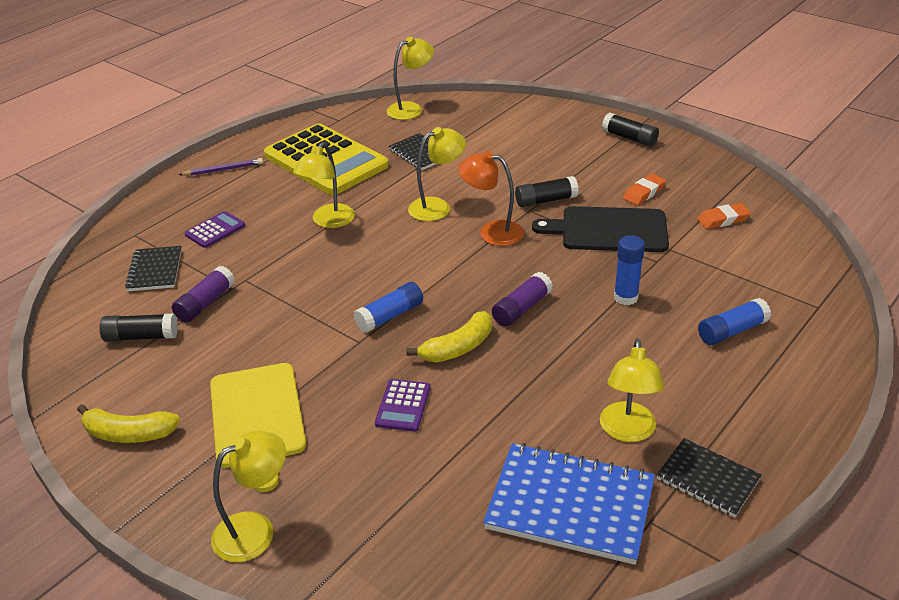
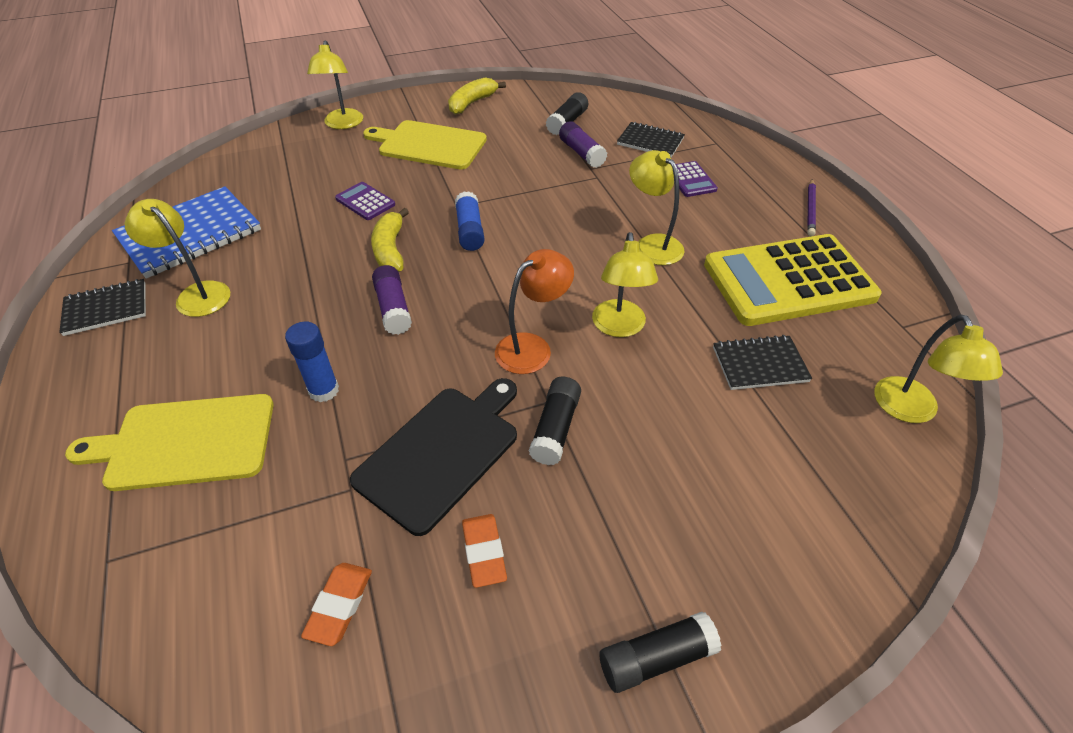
camera: 120 degrees right, 10 degrees up
blue glue stick [698,298,771,345] -> yellow cutting board [65,394,274,491]

